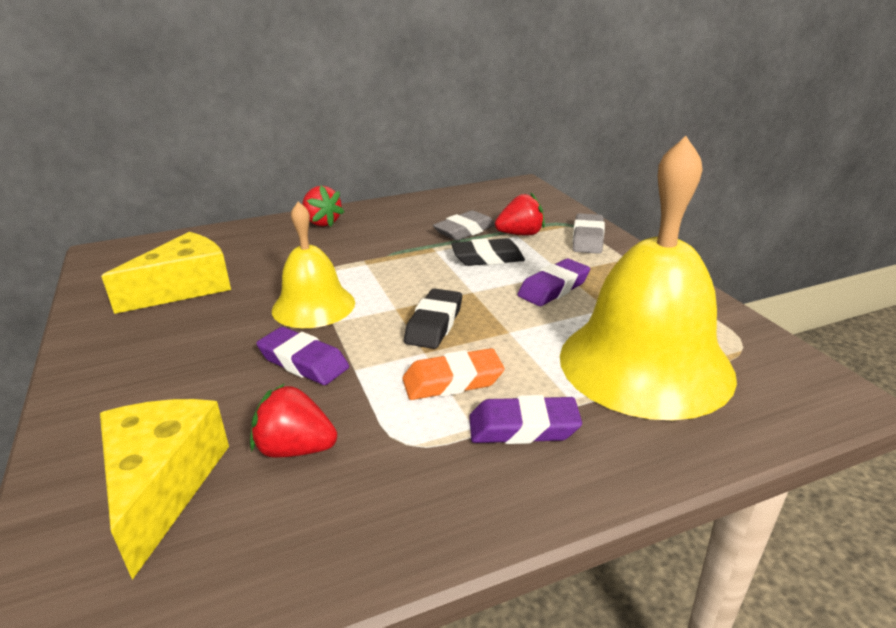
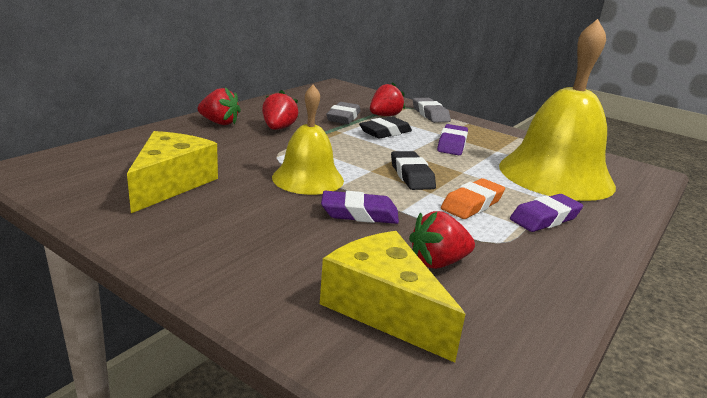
camera: 35 degrees left, 5 degrees down
none -> red strawberry [262,90,298,130]

